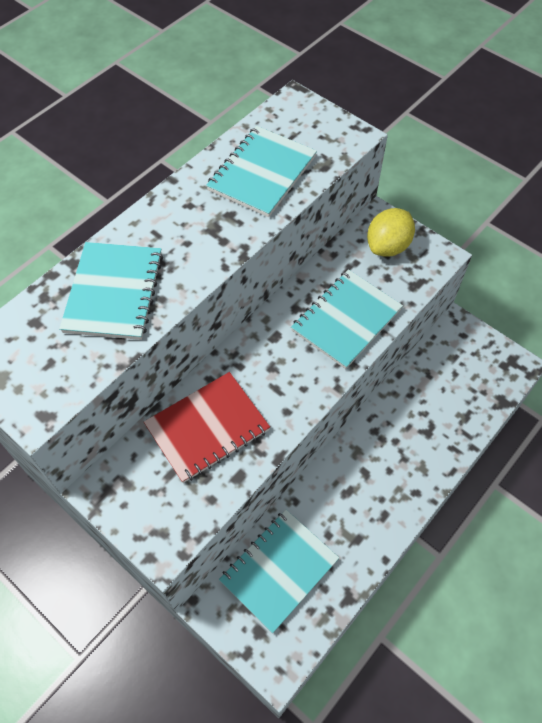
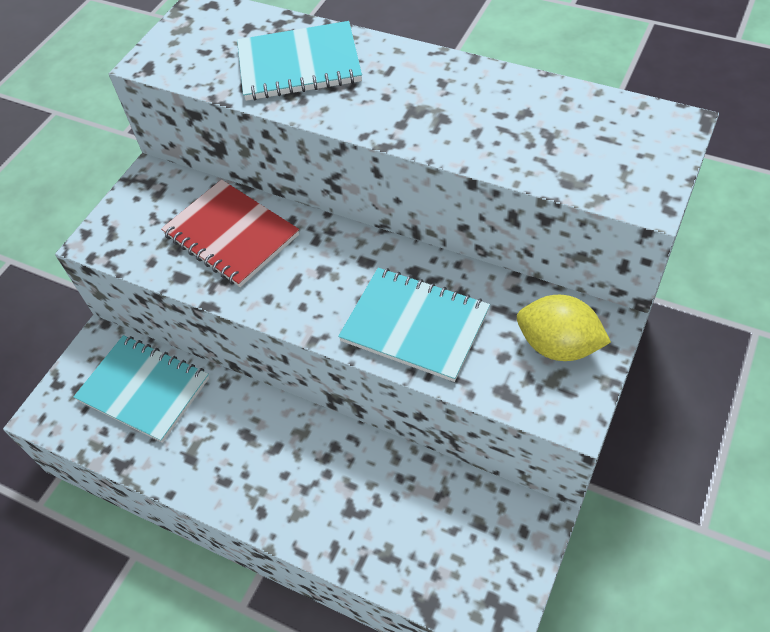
camera: 80 degrees right, 5 degrees down
turquoise notebook [206,126,317,217] -> none

